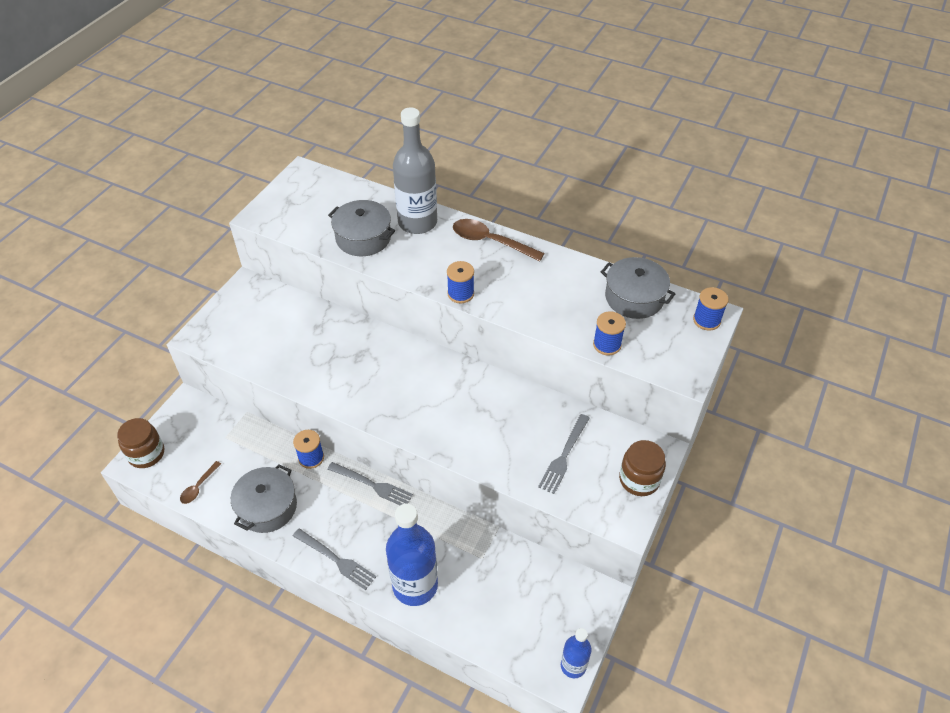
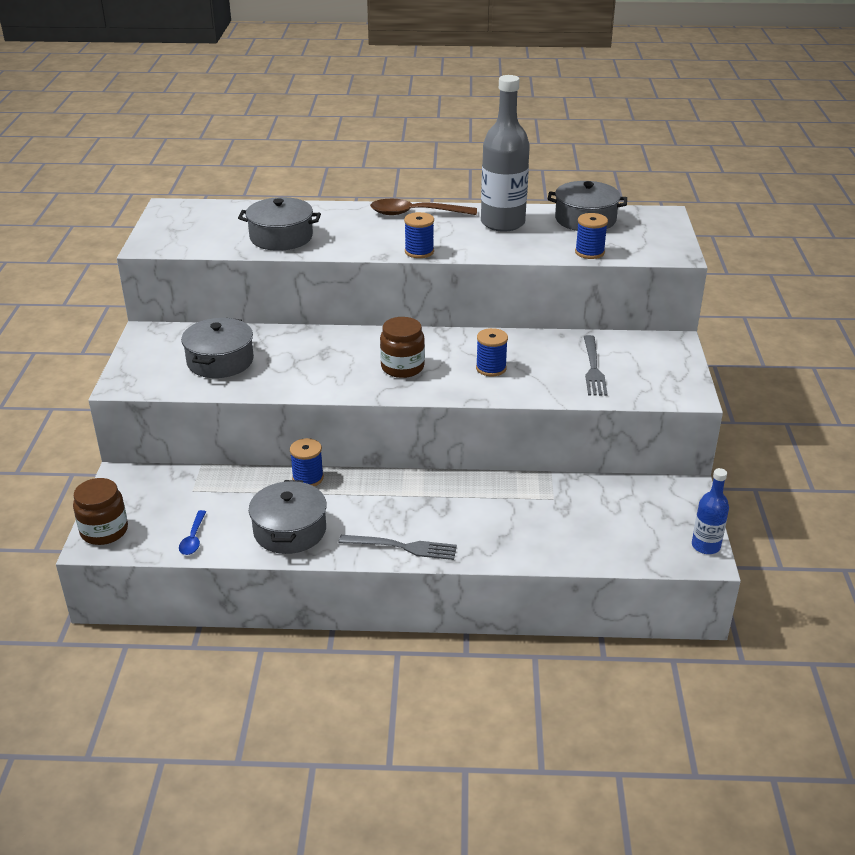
camera: 25 degrees left, 15 degrees down
brown spoon [180,461,221,504] -> blue spoon [179,510,206,555]
grey fork [327,462,413,505] -> none
blue bottle [386,504,438,606] -> none
grey bottle [393,108,437,234] -> grey bottle moved to [481,75,530,232]
brown jar [619,440,666,496] -> brown jar moved to [380,317,425,378]
blue spool [693,287,728,331] -> blue spool moved to [476,328,508,376]
none -> grey pot [181,318,254,378]

